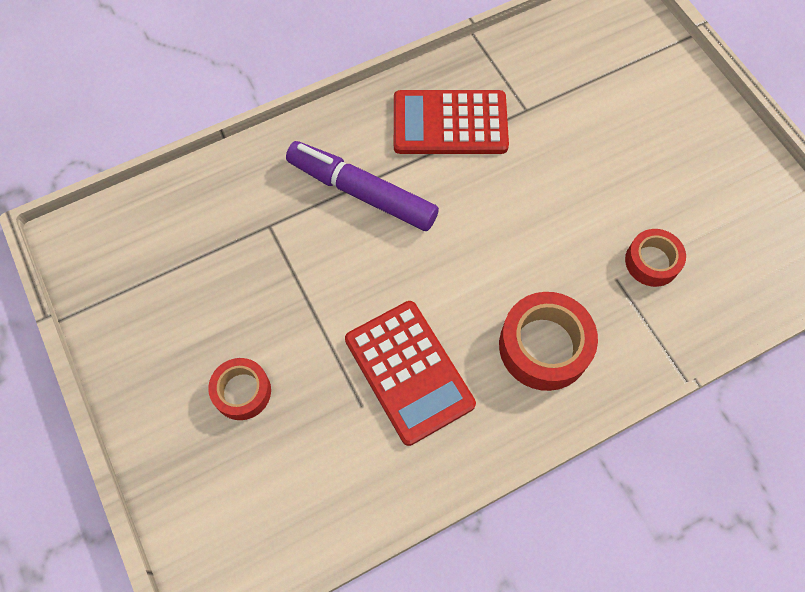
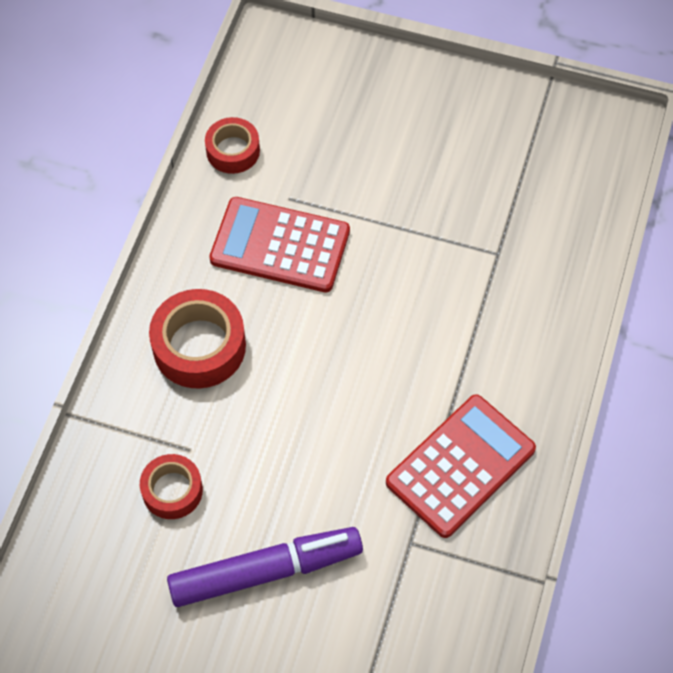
camera: 135 degrees right, 5 degrees down
red tape [208,358,271,420] -> red tape moved to [205,117,260,174]
purple marker [286,141,439,231] -> purple marker moved to [167,527,363,607]

